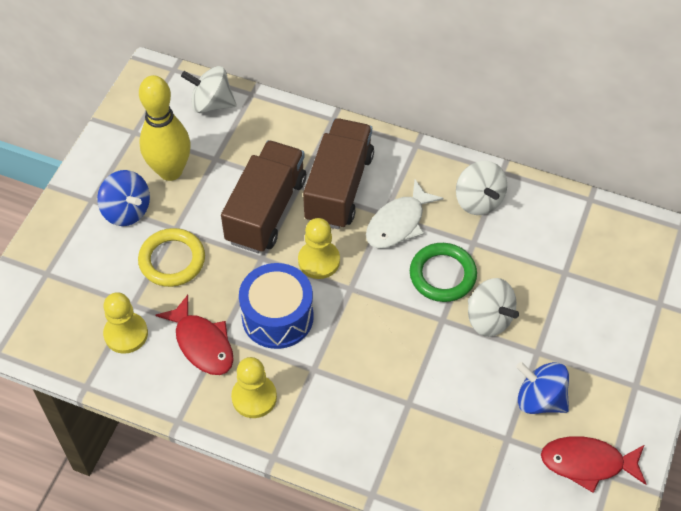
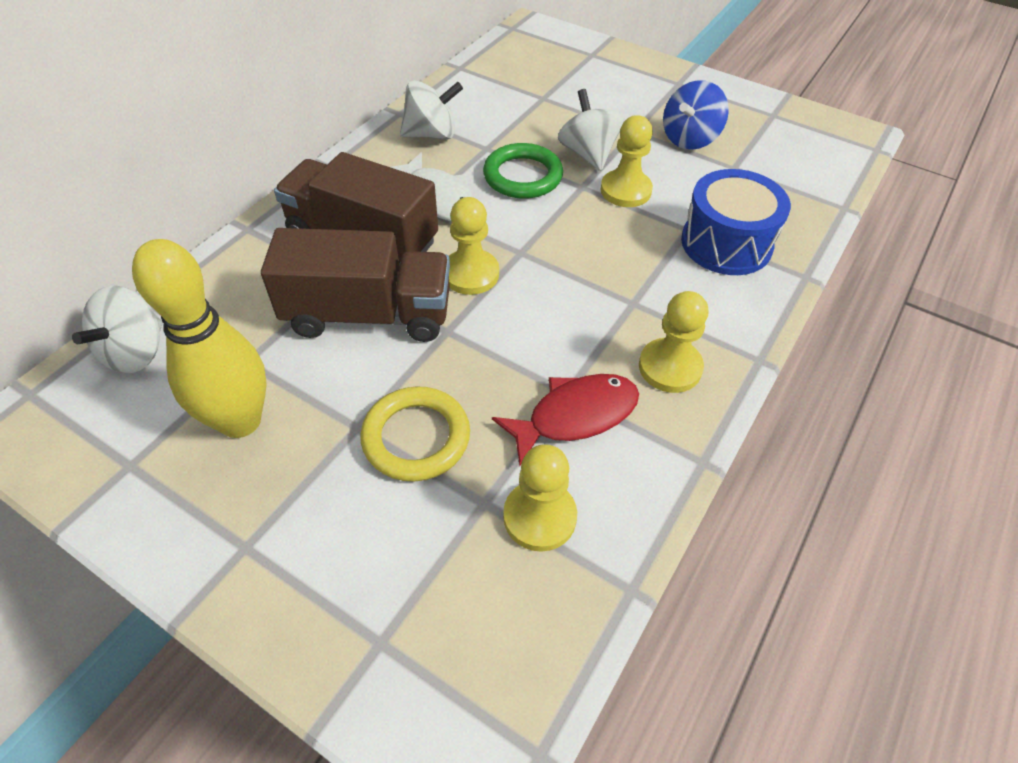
camera: 80 degrees left, 5 degrees down
blue spinning top [97,170,150,226] -> none
brown truck [221,140,306,253] -> brown truck turned 150 degrees clockwise [261,228,450,342]
blue drum [239,263,314,349] -> blue drum moved to [681,169,791,275]
white spinning top [468,278,519,337] -> white spinning top turned 75 degrees counterclockwise [558,89,624,171]
red fish [541,436,646,493] -> none
none -> yellow pawn [601,115,653,207]

